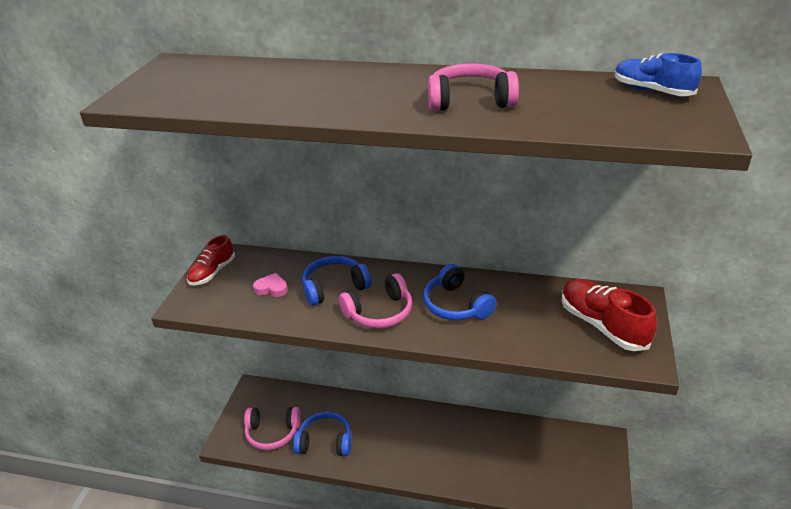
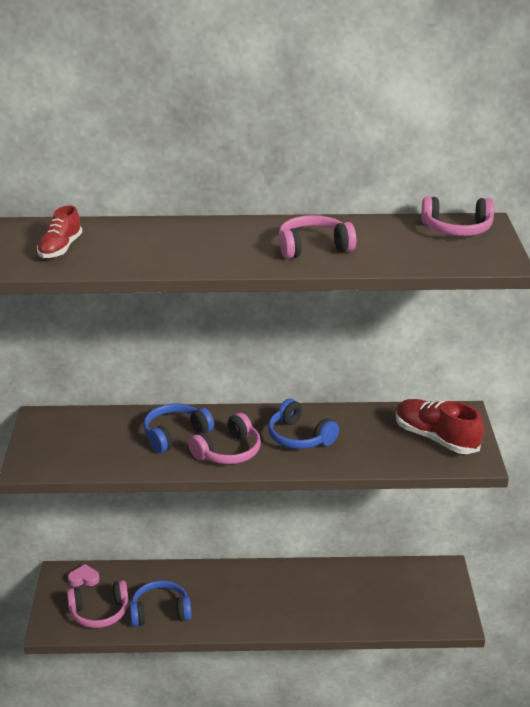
camera: 15 degrees left, 5 degrees down
red shoe [187,235,235,285] -> red shoe moved to [37,205,82,258]
pink heart [253,273,288,297] -> pink heart moved to [68,564,100,587]
blue shoe [614,53,702,96] -> pink headphones [421,197,494,236]

